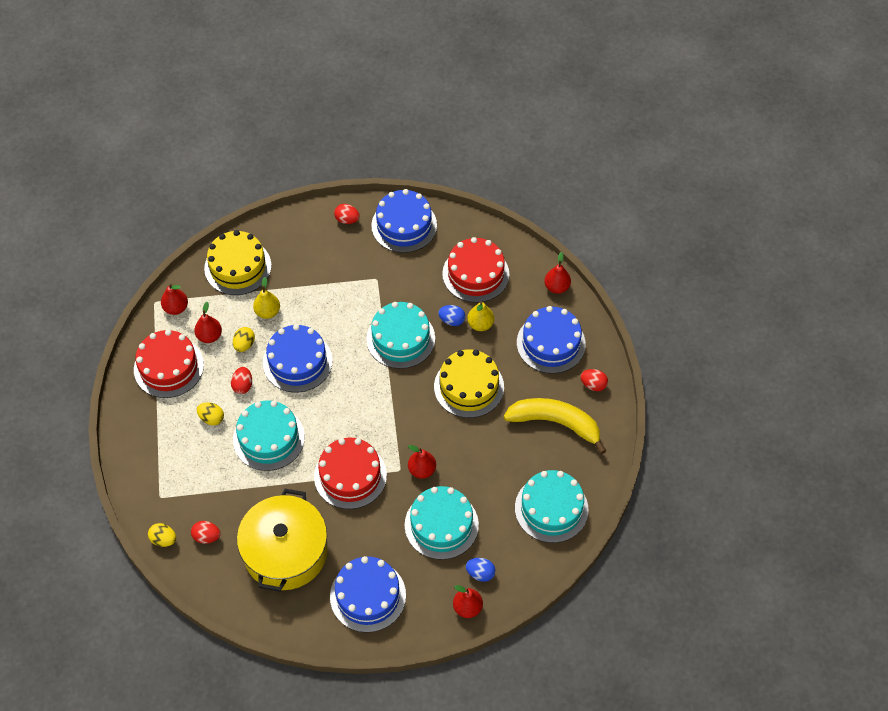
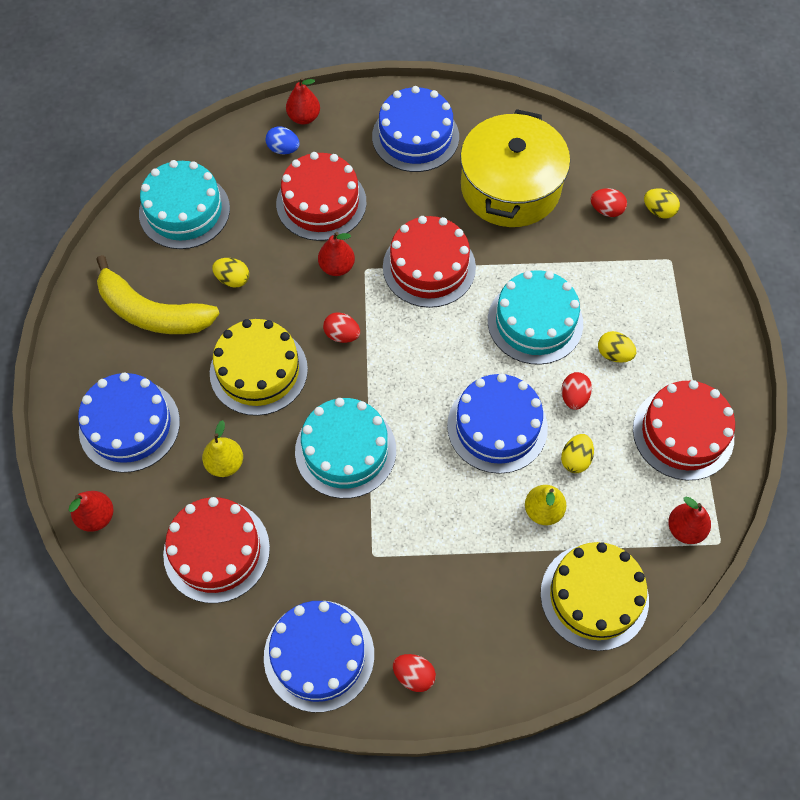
camera: 175 degrees left, 5 degrees up
red pear [194,302,222,343] -> none
turquoise cake [405,486,479,560] -> red cake [276,152,367,241]
blue egg [438,305,465,326] -> none
red egg [580,369,608,391] -> red egg moved to [323,312,360,343]
none -> yellow egg [212,258,249,288]

